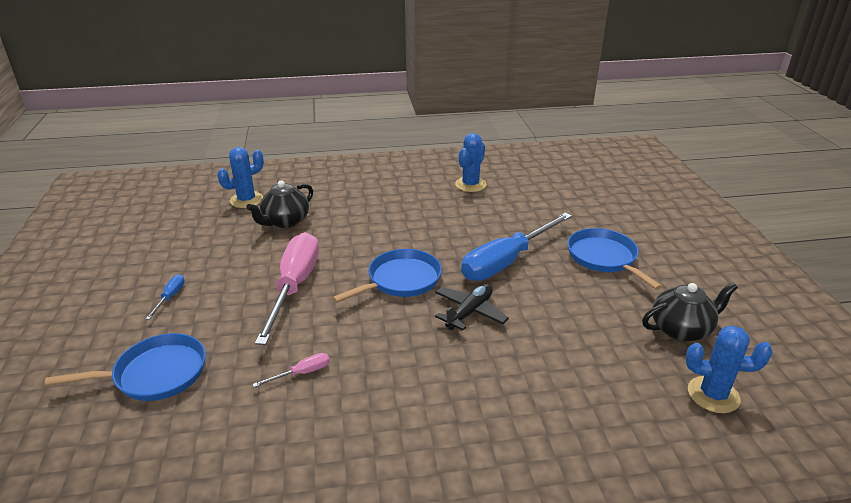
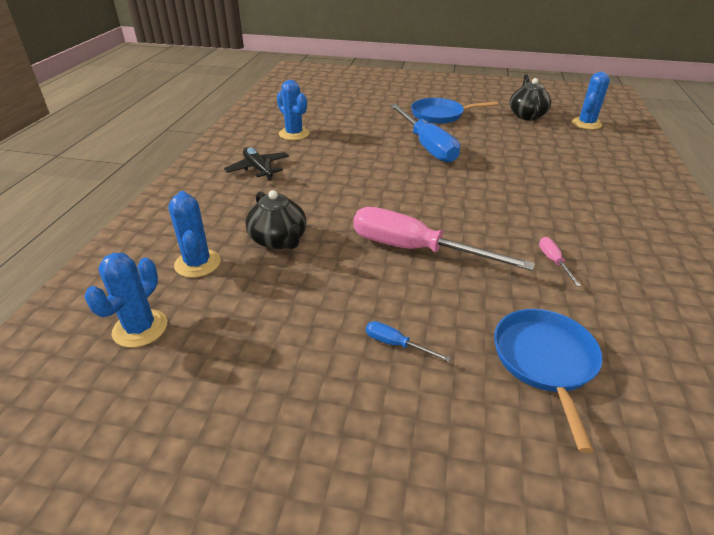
camera: 70 degrees left, 5 degrees up
blue pan [332,249,442,303] -> none
black plane [435,284,509,330] -> black plane moved to [224,147,289,180]
none -> blue cactus [84,253,167,348]

